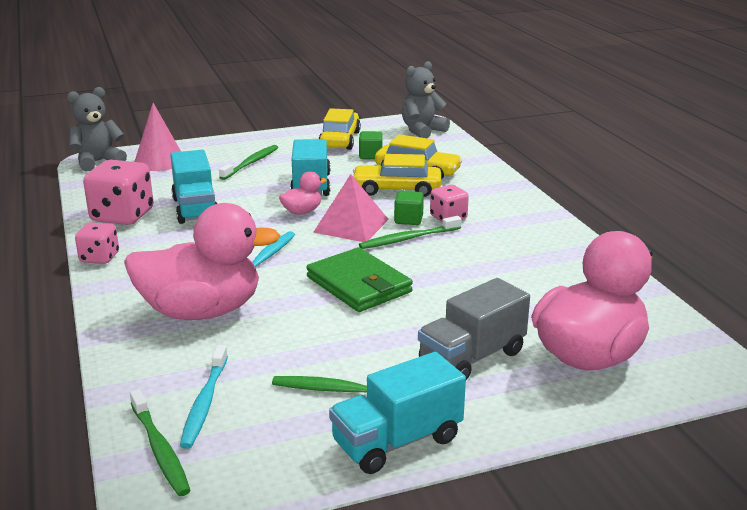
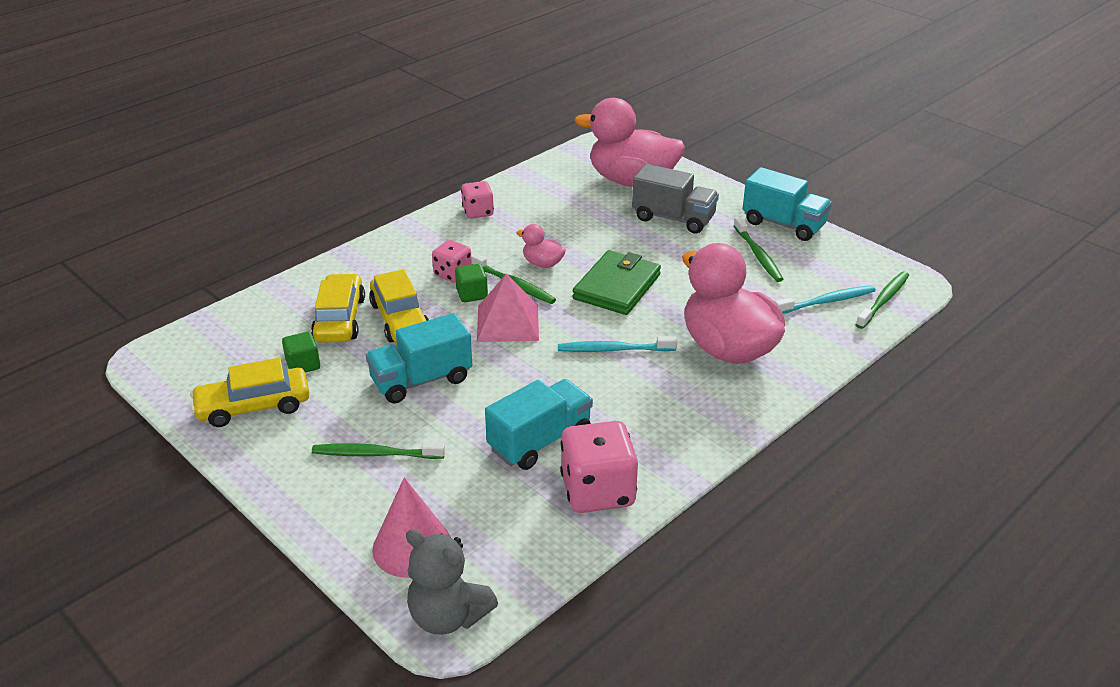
camera: 115 degrees left, 10 degrees up
pink dice [75,222,119,264] -> pink dice moved to [461,181,494,219]
pink duck [279,171,327,215] -> pink duck moved to [517,224,566,268]
grey teddy bear [402,61,450,138] -> none

